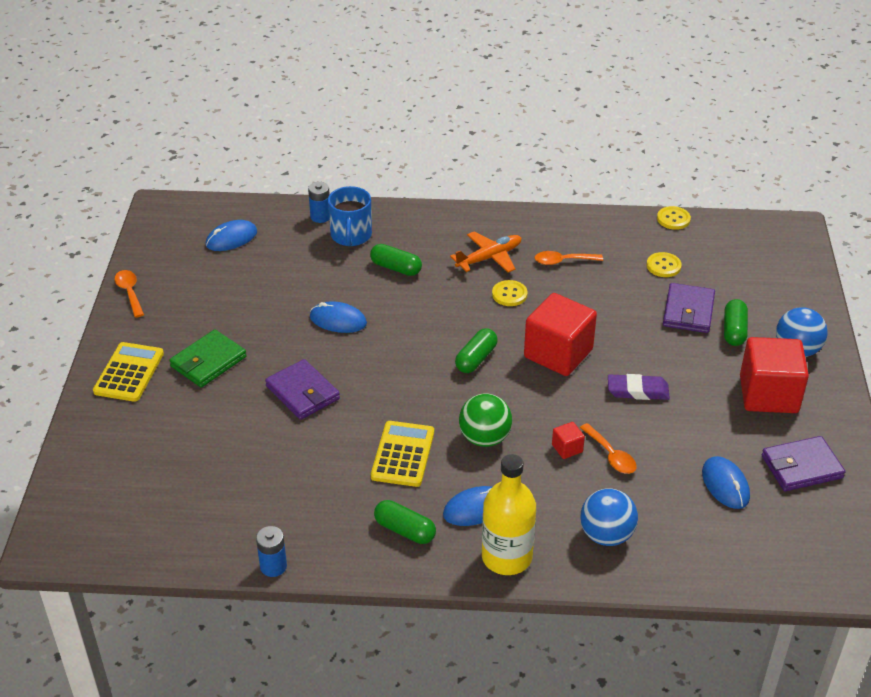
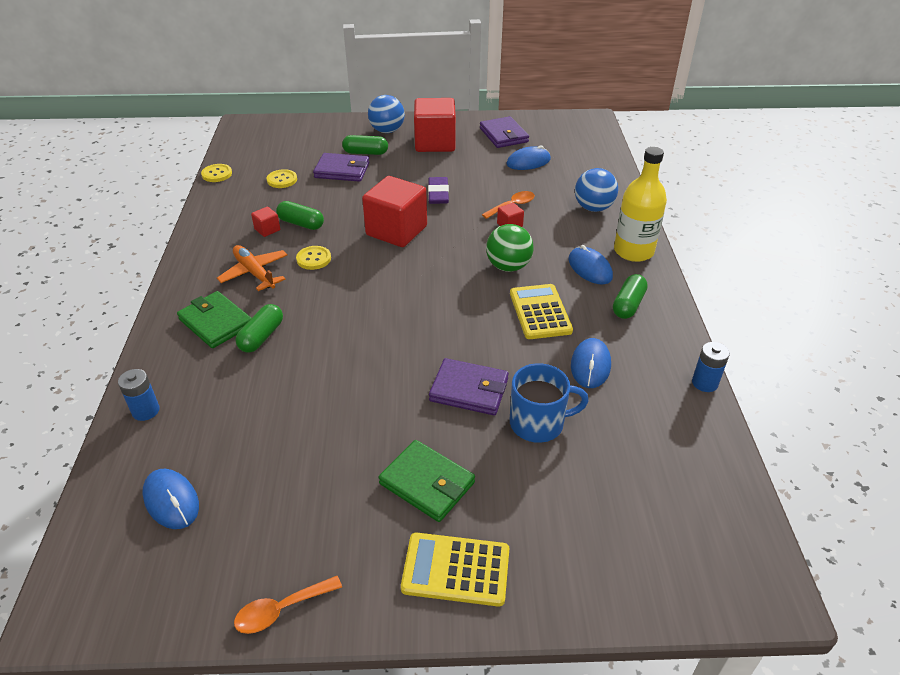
camera: 95 degrees left, 0 degrees up
purple wallet [265,359,340,420] -> purple wallet turned 60 degrees clockwise [429,358,509,416]
blue mouse [310,301,367,333] -> blue mouse moved to [571,338,611,388]
blue mug [328,186,372,246] -> blue mug moved to [510,363,589,443]
yellow calculator [371,421,434,487] -> yellow calculator turned 75 degrees clockwise [510,284,573,339]
green capsule [455,328,498,373] -> green capsule moved to [276,201,324,230]
orange spoon [535,251,603,265] -> red cube [251,207,280,237]
none -> green wallet [177,291,251,348]

